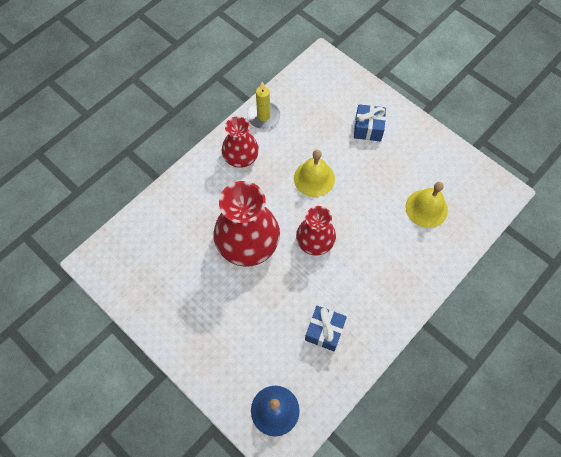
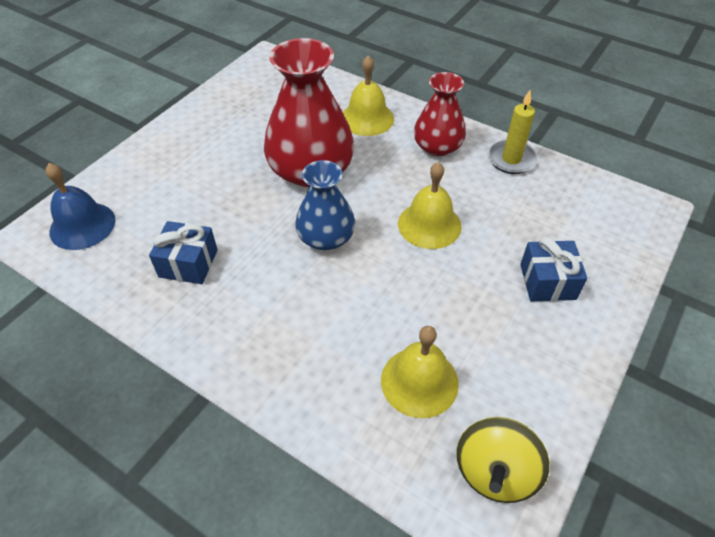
camera: 80 degrees right, 15 degrees down
red vase [296,206,336,256] -> blue vase [295,160,355,250]
none -> yellow bell [343,55,394,136]
none -> yellow spinning top [456,417,550,503]

